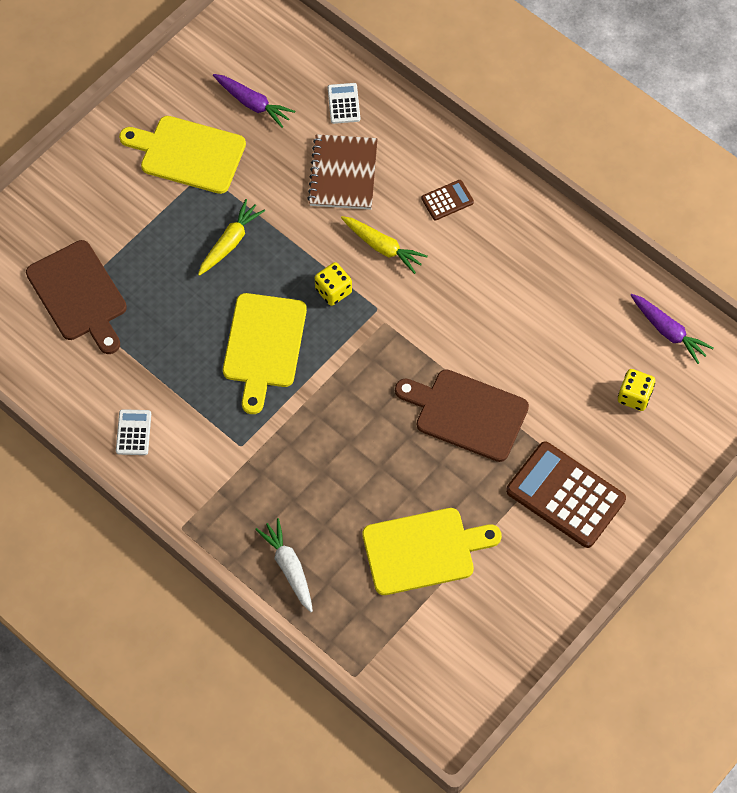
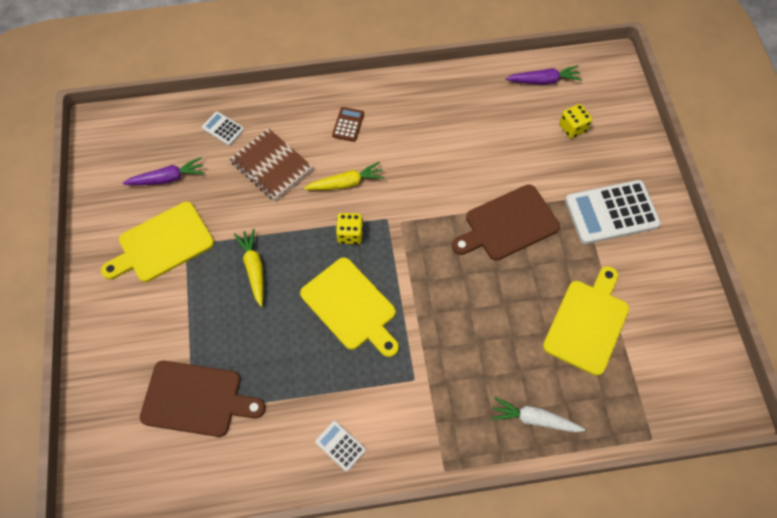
camera: 50 degrees left, 0 degrees up
brown calculator [506,442,626,548] -> white calculator [565,180,661,244]

